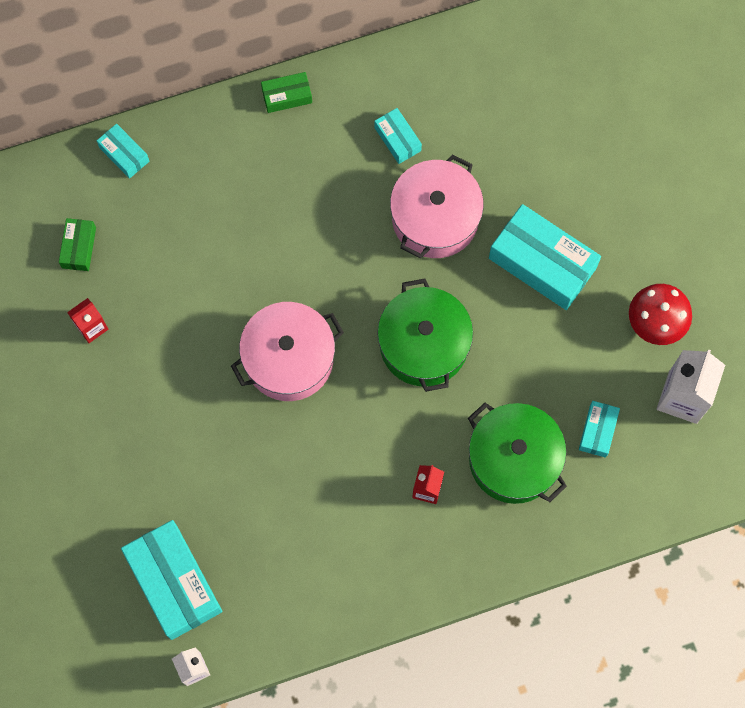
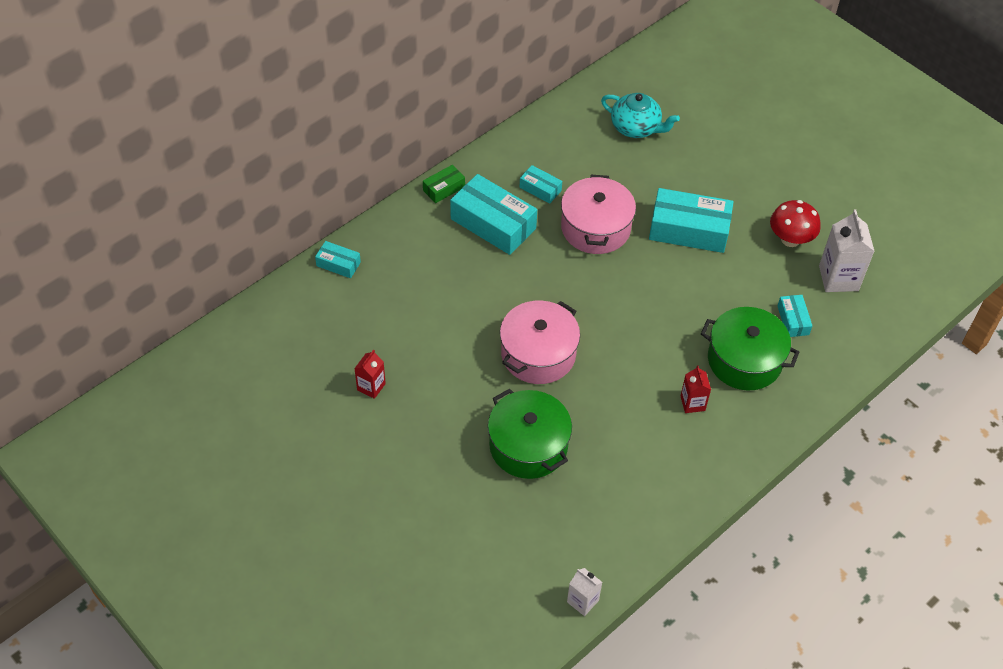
camera: 25 degrees left, 20 degrees down
green box [59,218,96,271] -> none
turquoise box [121,520,222,640] -> turquoise box moved to [450,174,537,255]
green pot [377,279,473,392] -> green pot moved to [488,388,572,479]
none -> turquoise teapot [601,93,680,138]

